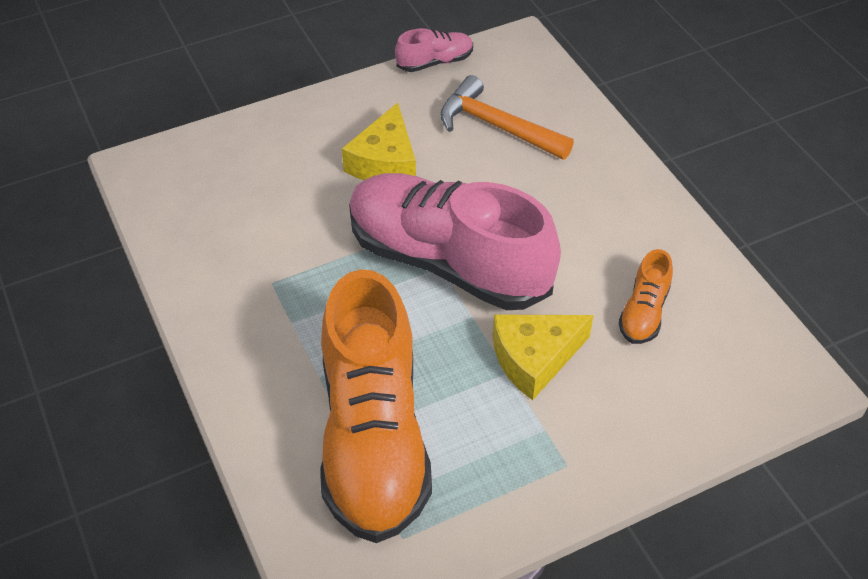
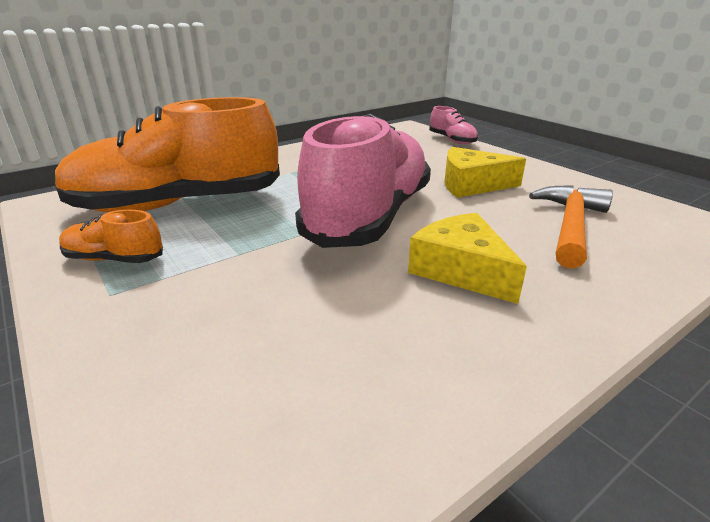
camera: 80 degrees right, 20 degrees down
pink shoe [395,28,473,72] -> pink shoe moved to [429,106,478,144]
yellow cheese [493,315,594,400] -> yellow cheese moved to [408,213,527,304]
orange shoe [618,249,673,344] -> orange shoe moved to [59,210,163,263]

